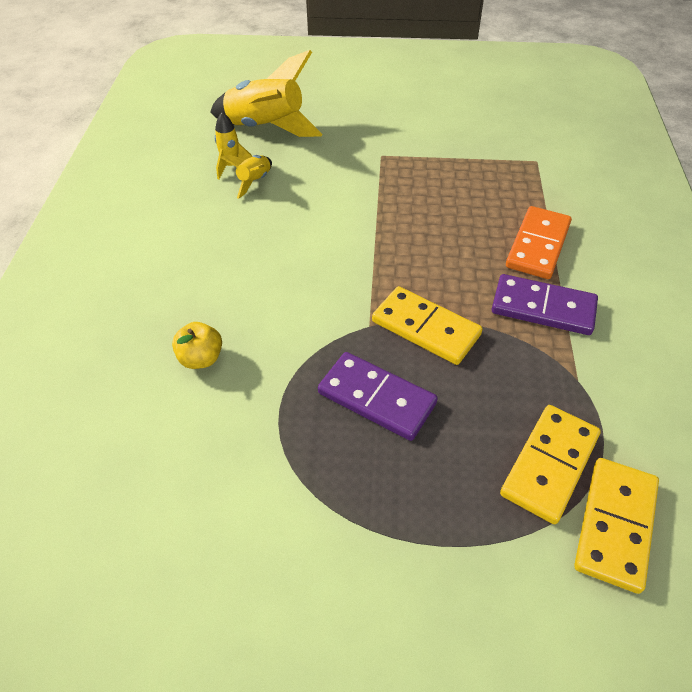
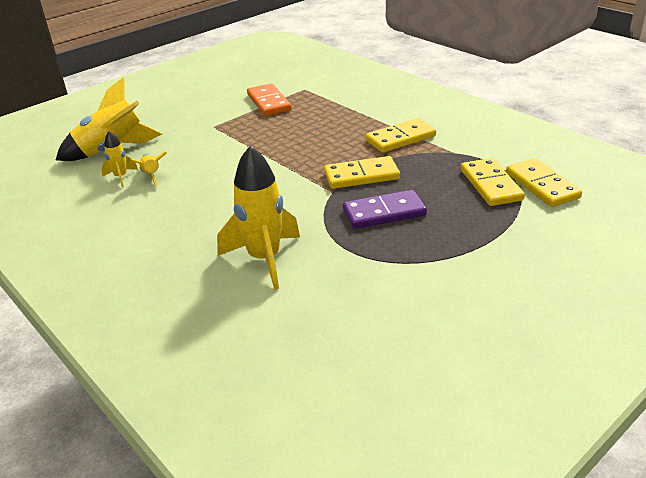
camera: 45 degrees left, 15 degrees down
yellow apple [172,322,222,369] -> yellow rocket [217,146,300,290]
purple domino [492,274,598,335] -> yellow domino [366,118,436,153]
orange domino [506,206,572,279] -> orange domino moved to [247,83,291,116]

